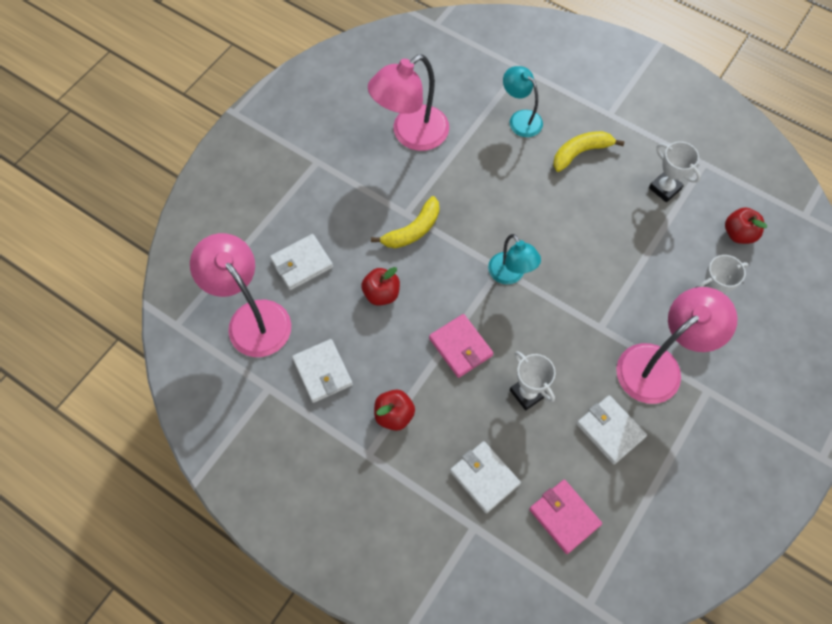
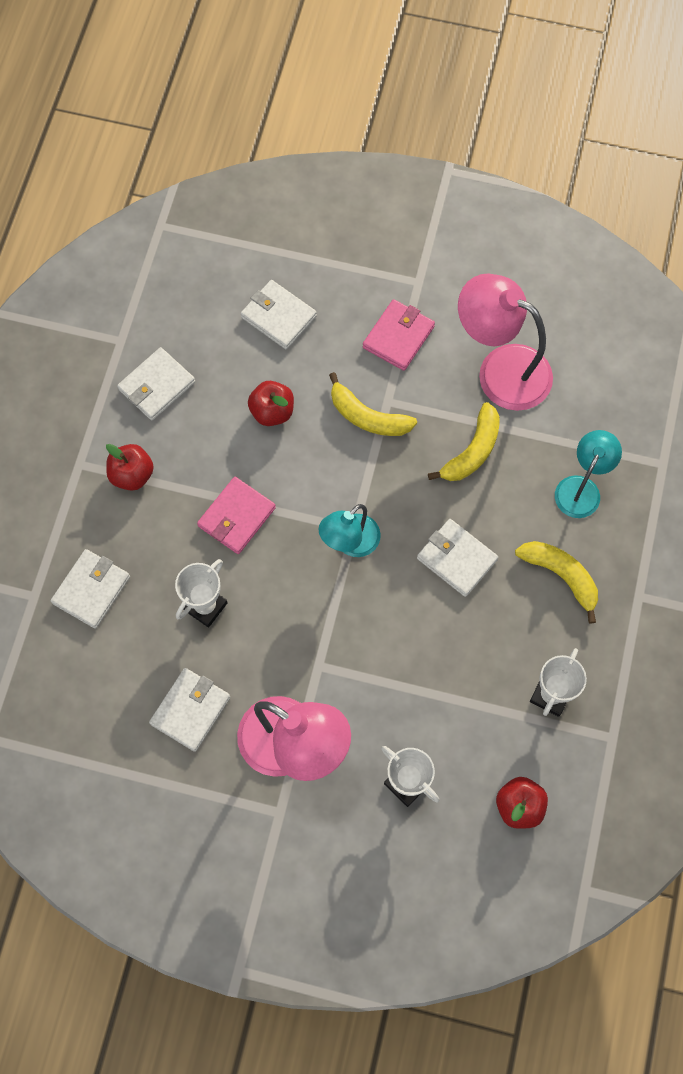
camera: 70 degrees right, 5 degrees up
pink lamp [190,233,291,357] -> none
pink wallet [529,480,602,554] -> pink wallet moved to [363,299,435,371]
none -> white wallet [417,519,498,597]
none -> yellow banana [428,402,500,481]

